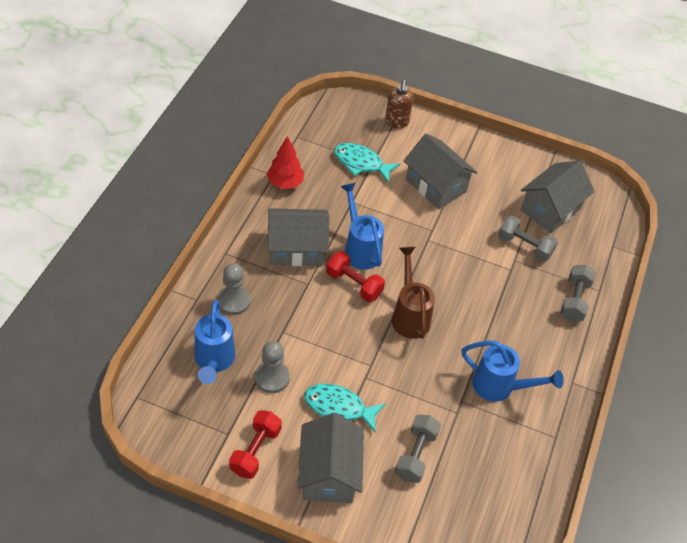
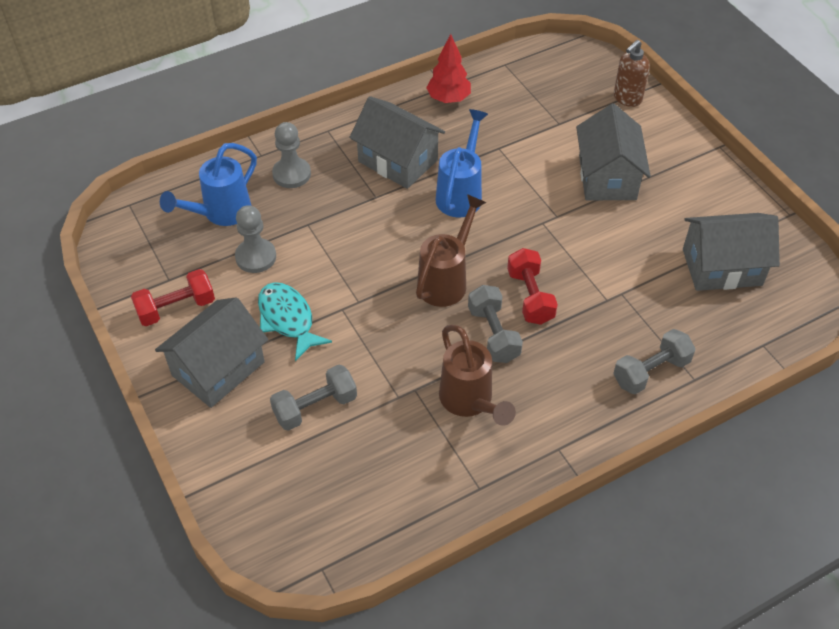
camera: 45 degrees right, 0 degrees up
red dumbbell [326,251,385,302] -> red dumbbell moved to [507,248,558,325]
turquoise fish [334,143,400,182] -> none
blue watering can [462,341,564,402] -> brown watering can [439,324,516,426]
grey dumbbell [498,215,558,262] -> grey dumbbell moved to [468,285,523,363]

